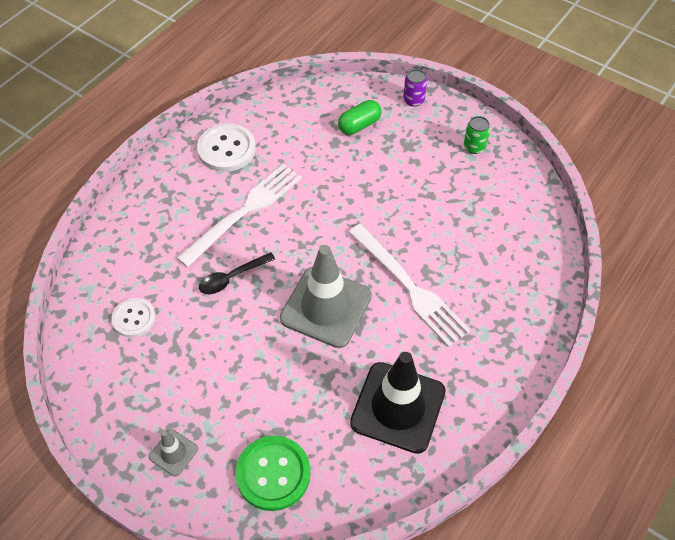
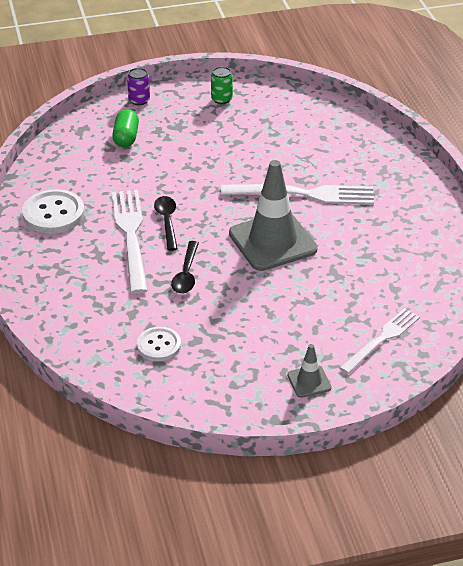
camera: 50 degrees left, 15 degrees down
green button [235,436,311,511] -> white fork [340,308,420,374]
black traffic cone [350,352,446,454] -> none
none -> black spoon [154,196,178,251]

